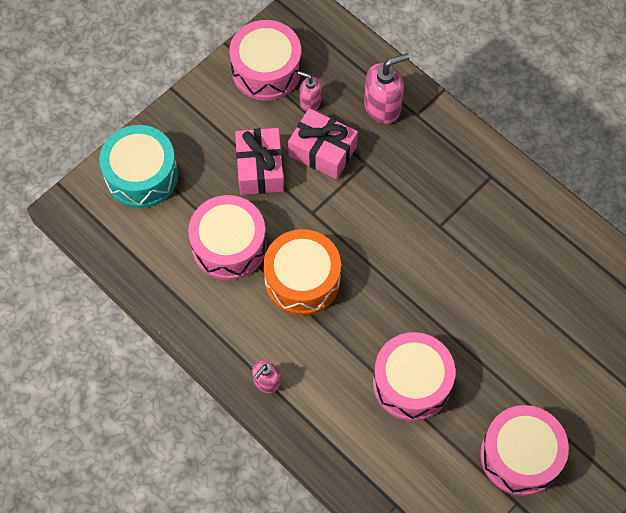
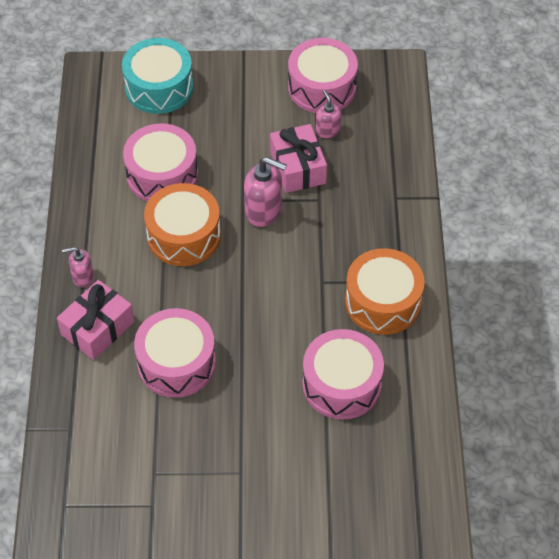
camera: 45 degrees right, 10 degrees down
pink gift [235,128,284,195] -> pink gift moved to [57,280,134,360]
pink soap dispenser [364,53,410,124] -> pink soap dispenser moved to [244,157,287,227]
pink drum [480,405,569,496] -> pink drum moved to [302,329,384,419]
none -> orange drum [345,248,425,335]

